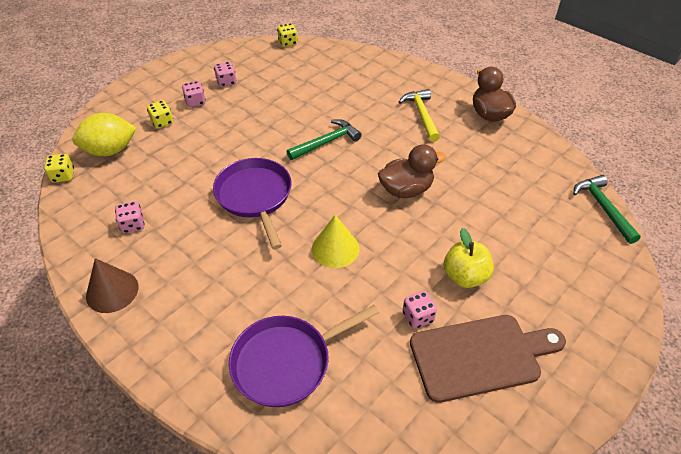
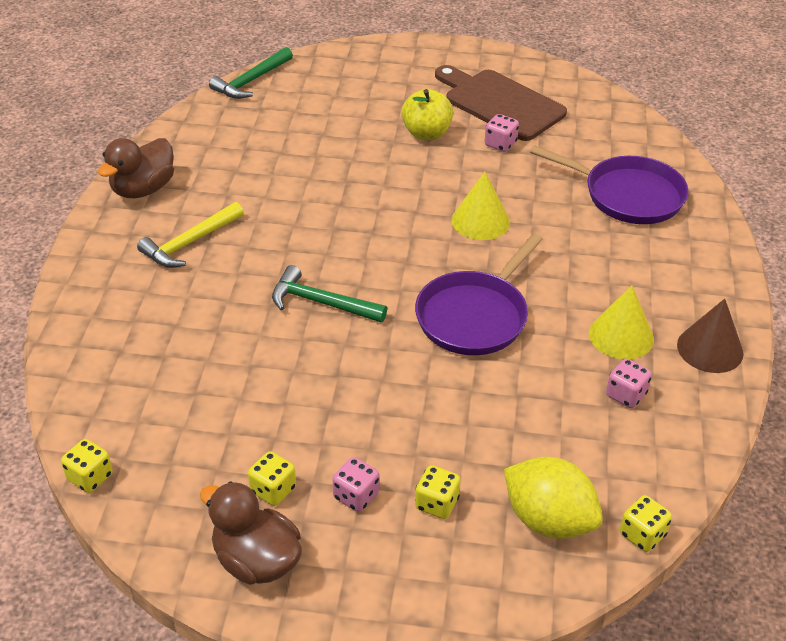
camera: 125 degrees left, 5 degrees down
pink dice [214,62,237,87] -> yellow dice [248,451,296,506]
brown duck [378,144,446,198] -> brown duck moved to [200,481,302,585]
none -> yellow cone [589,286,654,359]

